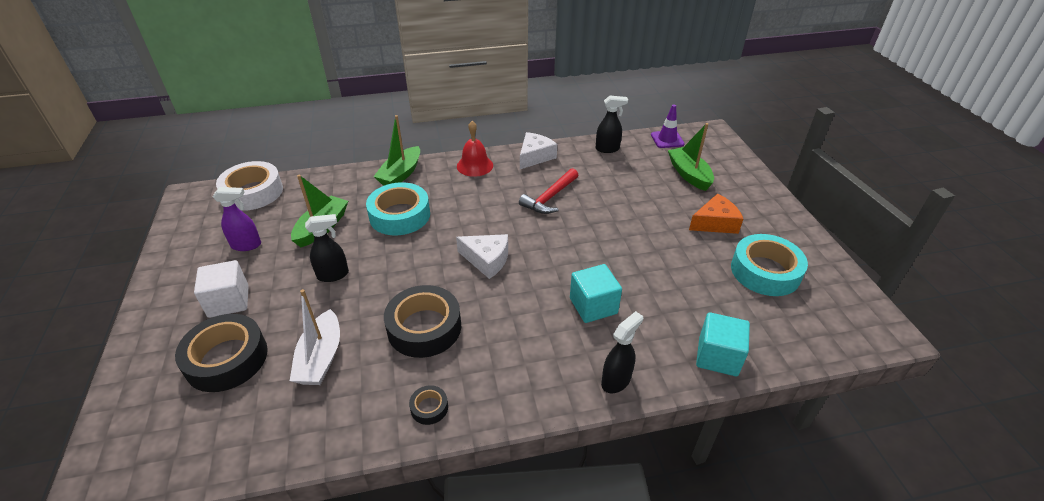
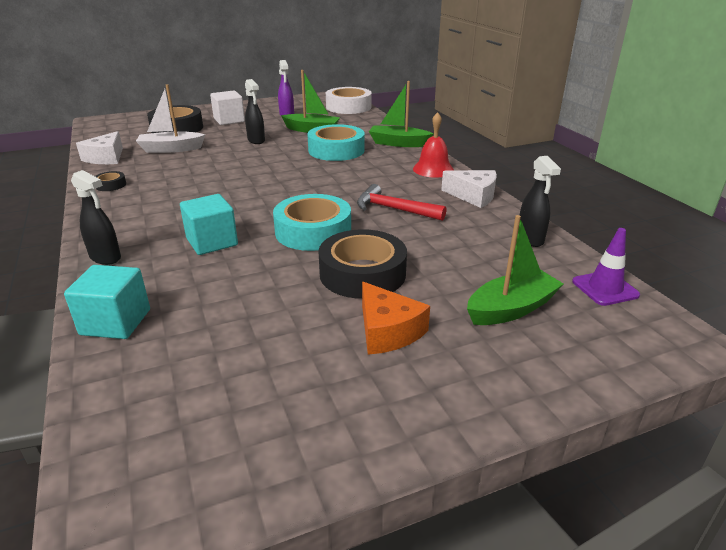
camera: 80 degrees right, 10 degrees down
black tape [384,285,461,358] -> black tape moved to [318,229,407,299]
white cheese [456,234,508,279] -> white cheese moved to [76,131,123,164]
turquoise tape [731,234,808,296] -> turquoise tape moved to [273,194,351,251]

